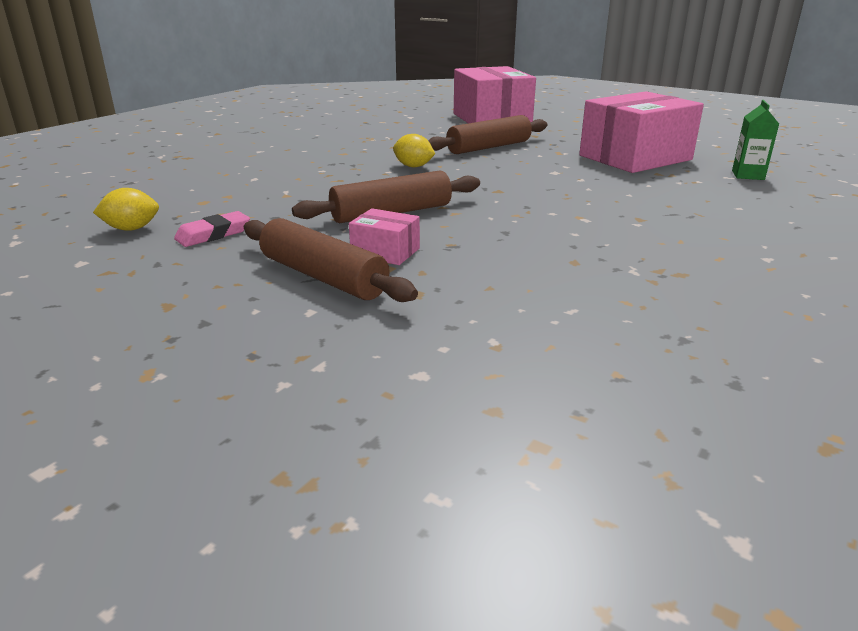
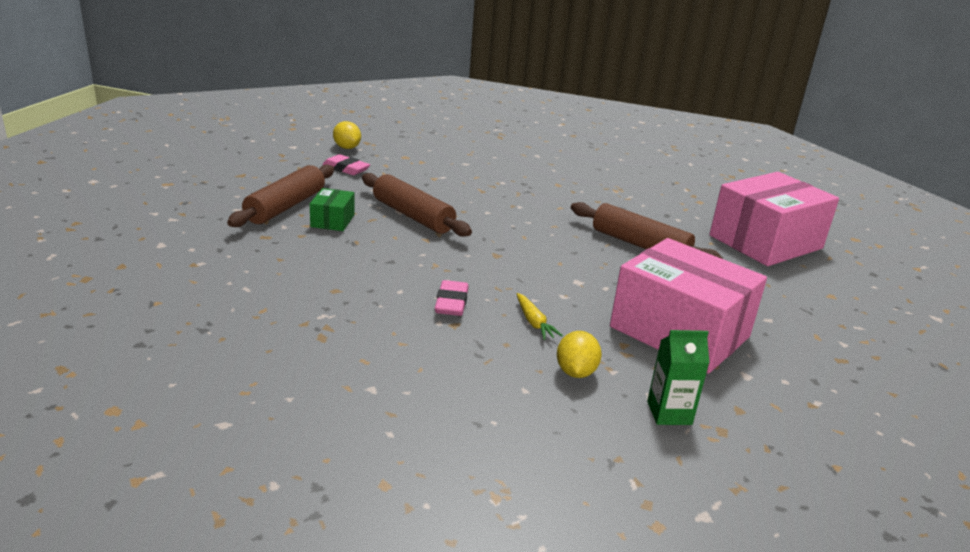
camera: 70 degrees right, 0 degrees up
pink box [349,208,420,265] -> green box [310,188,354,231]
yellow lemon [393,134,435,167] -> yellow lemon moved to [557,331,602,378]
none -> pink eraser [435,280,469,316]
none -> yellow carrot [517,293,563,340]

